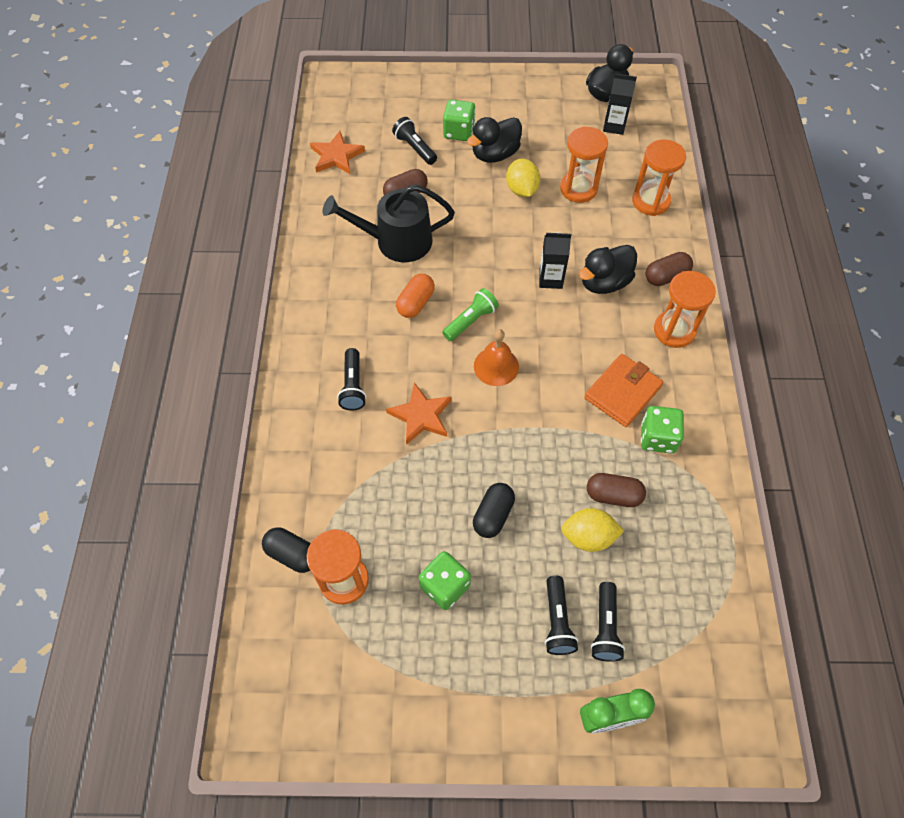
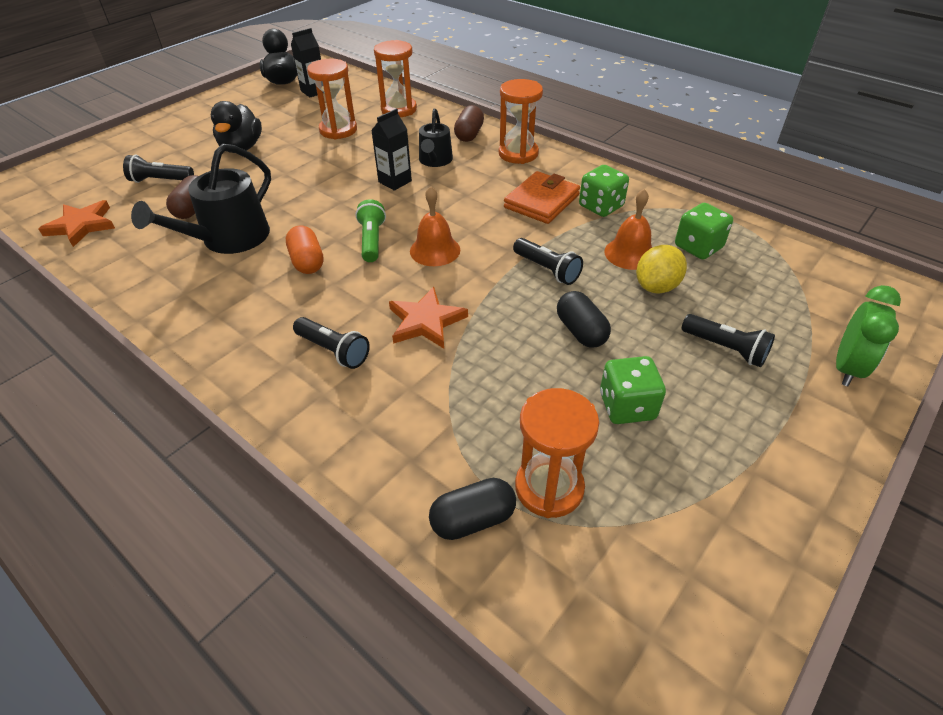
camera: 50 degrees left, 15 degrees down
green dice [443,100,476,141] -> green dice moved to [675,203,733,259]
yellow lemon [506,159,540,197] -> none
black duck [579,245,637,294] -> black watering can [419,109,453,167]
orange wallet [584,354,663,427] -> orange wallet turned 45 degrees clockwise [504,171,580,224]
brown capsule [587,473,646,507] -> orange bell [604,189,653,270]
black flashlight [591,582,625,662] -> black flashlight moved to [513,238,583,285]

